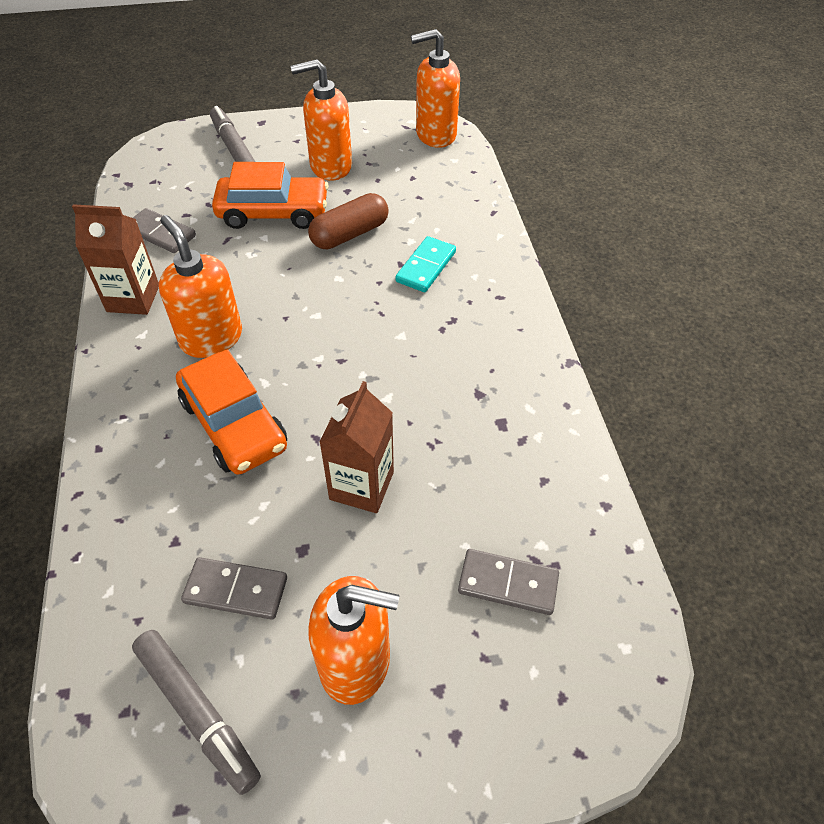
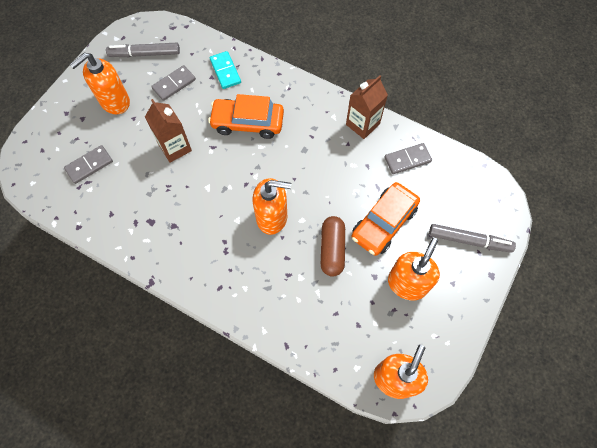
camera: 130 degrees right, 15 degrees up
orange soap dispenser [159,215,242,358] -> orange soap dispenser moved to [252,178,291,235]
turquoise domino [395,236,456,292] -> turquoise domino moved to [210,51,241,89]

